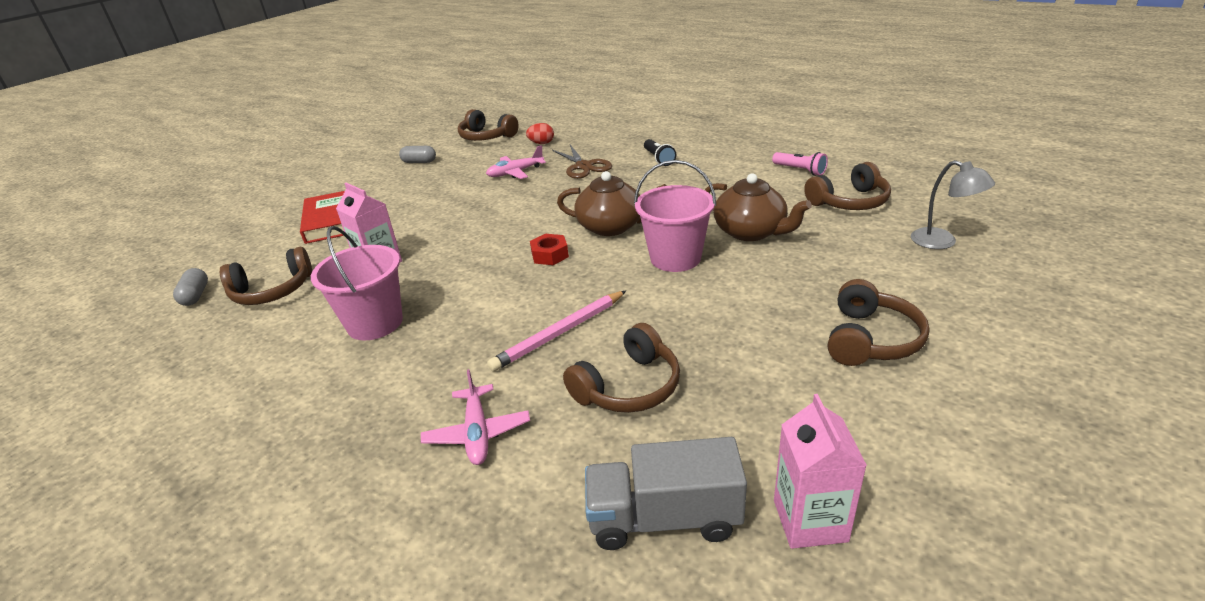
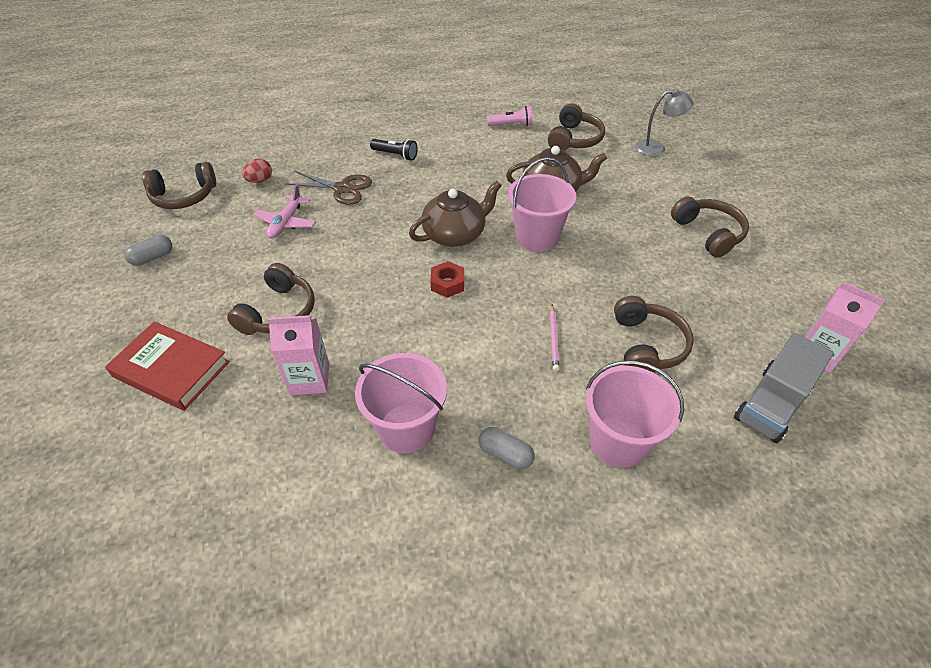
camera: 50 degrees left, 15 degrees up
grey capsule [173,268,208,306] -> grey capsule moved to [478,427,535,469]
brown headphones [220,247,312,305] -> brown headphones moved to [227,263,315,335]
pink plane [421,369,530,465] -> pink bucket [586,360,684,467]
pink pencil [487,291,626,372] -> pink pencil [550,305,559,371], size x0.58

